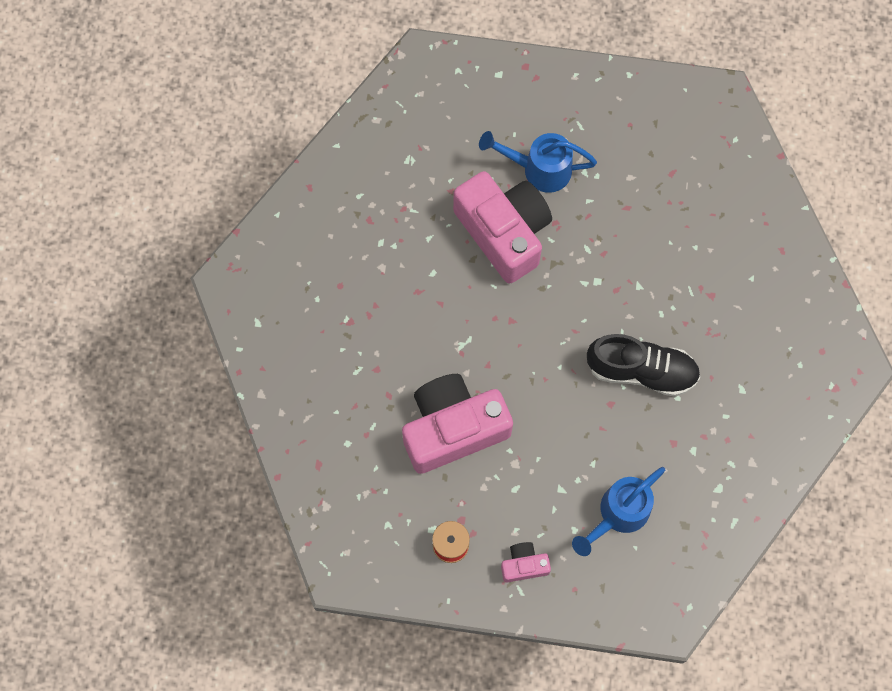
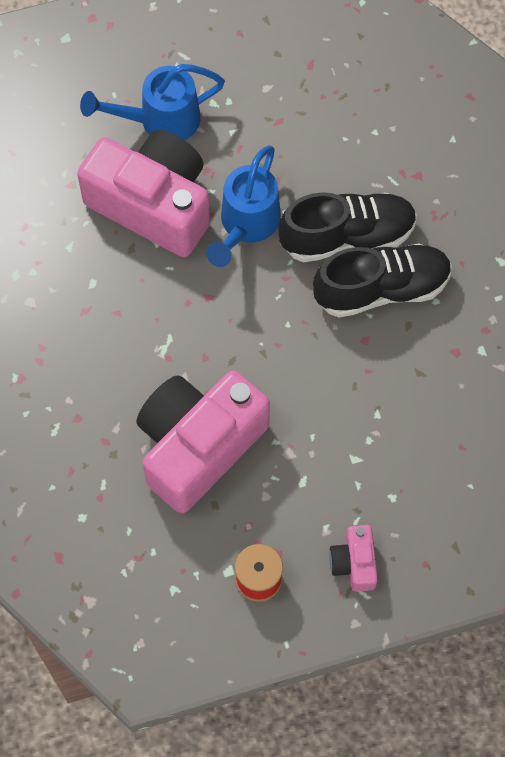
camera: 25 degrees left, 5 degrees down
pink camera [501,542,551,582] -> pink camera turned 60 degrees counterclockwise [329,525,378,592]
blue watering can [572,467,665,556] -> blue watering can moved to [206,145,281,267]
none -> black shoe [278,192,417,262]

